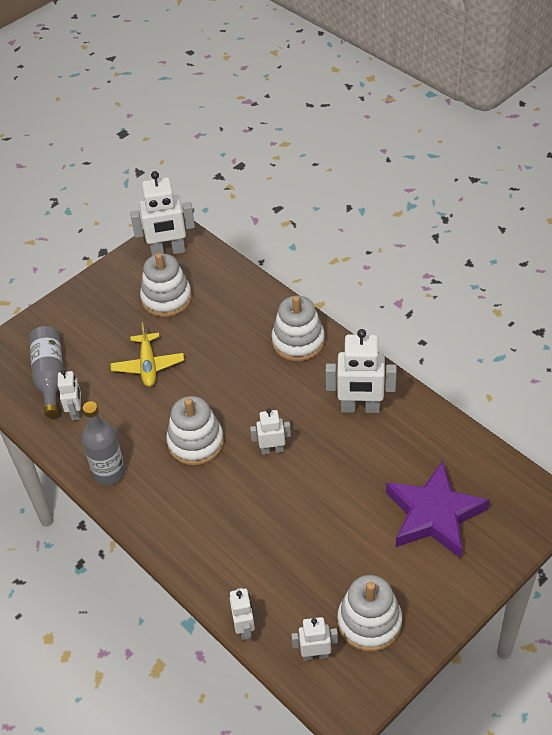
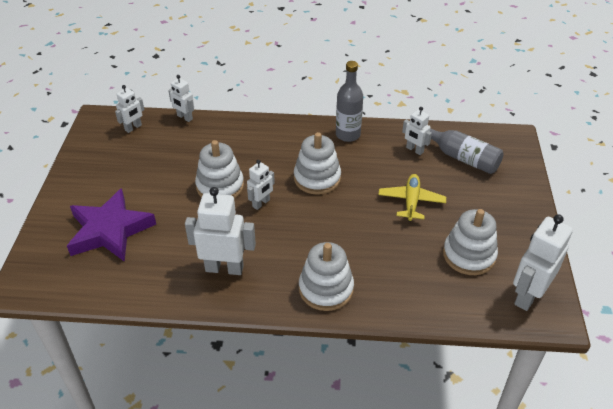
camera: 135 degrees right, 5 degrees down
yellow plane [111,323,184,387] -> yellow plane turned 60 degrees clockwise [378,174,446,222]
white robot [326,329,397,413] -> white robot turned 45 degrees clockwise [185,187,256,275]
white stacking toy [338,575,402,652] -> white stacking toy moved to [195,140,244,199]

